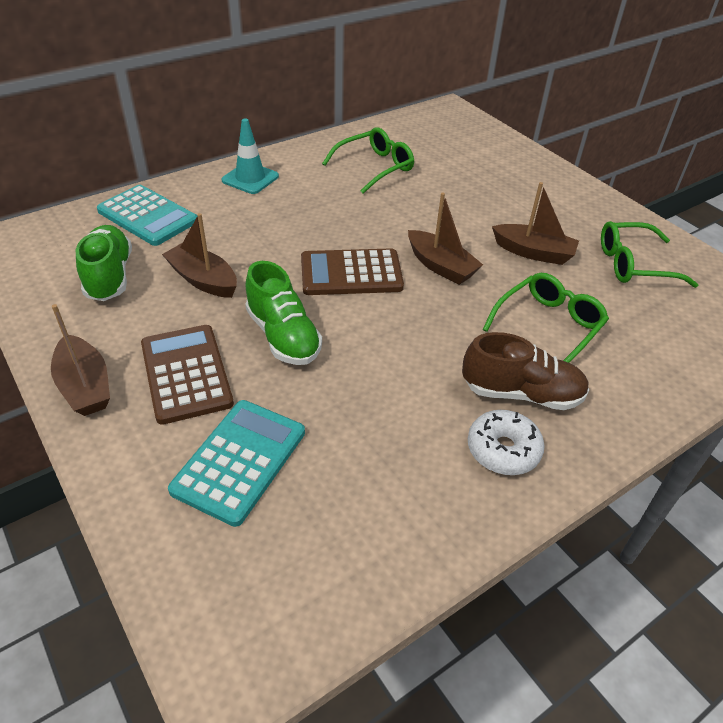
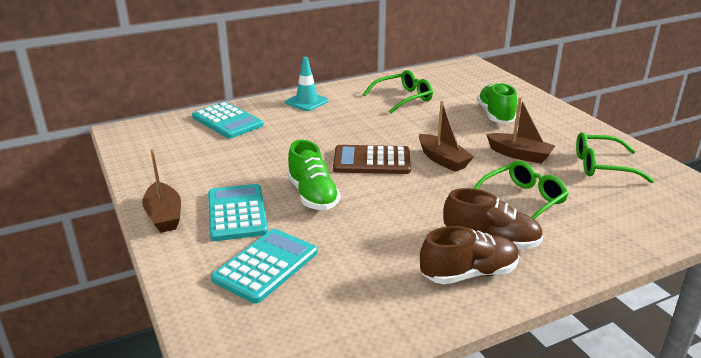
camera: 10 degrees right, 15 degrees down
green shoe [76,225,132,301] -> green shoe moved to [477,83,517,123]
brown calculator [141,325,234,425] -> turquoise calculator [208,184,268,241]
brown boat [162,213,237,298] -> none
white donut [468,410,545,475] -> brown shoe [420,226,519,284]

